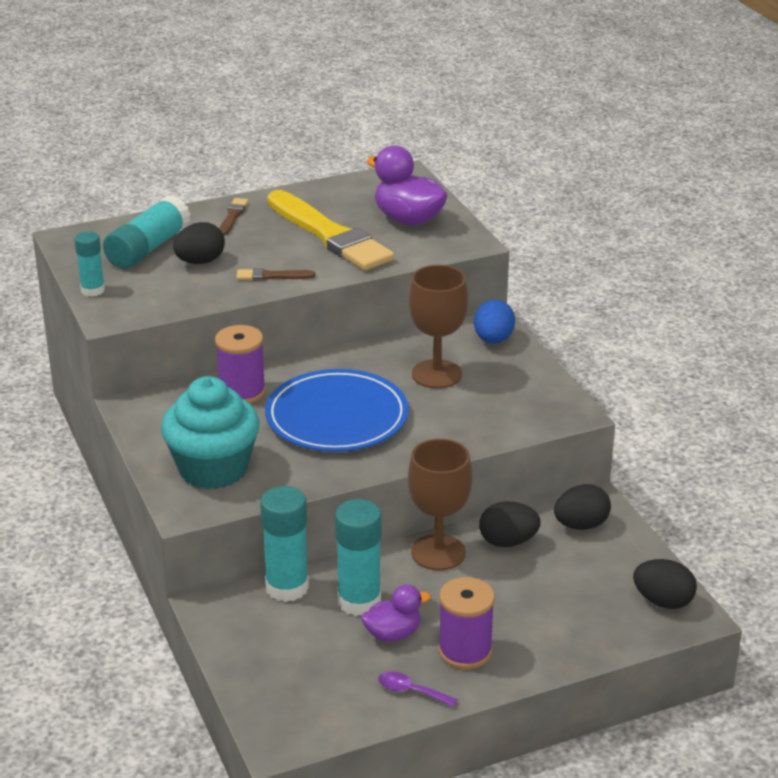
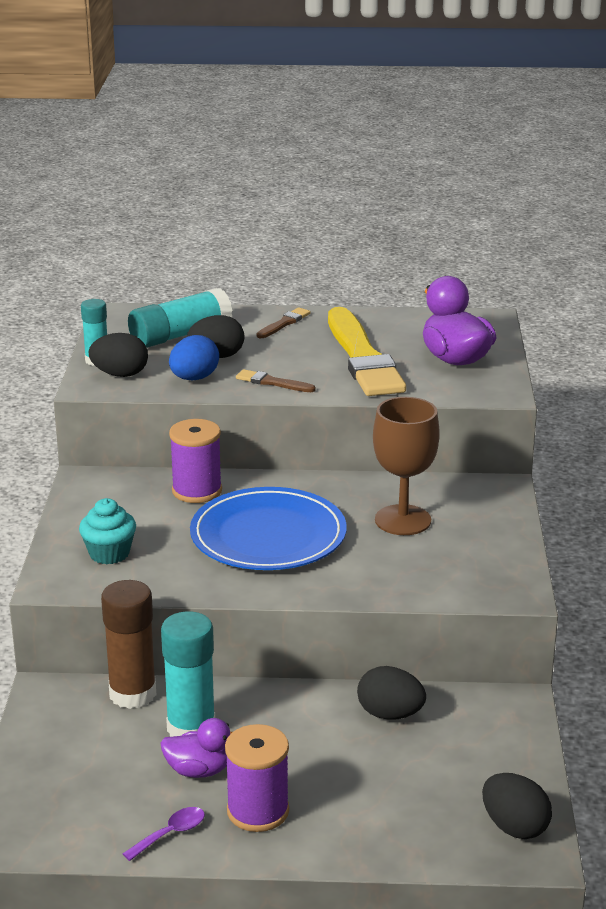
camera: 25 degrees right, 5 degrees down
turquoise cupcake [161,376,260,489] -> turquoise cupcake [79,498,136,564], size x0.55
turquoise glue stick [260,486,309,602] -> brown glue stick [101,580,156,709]
purple spoon [378,671,458,707] -> purple spoon turned 90 degrees clockwise [123,807,205,861]
brown goblet [408,439,472,571] -> none
blue egg [474,300,515,344] -> blue egg moved to [169,335,219,381]
black egg [554,484,611,530] -> black egg moved to [89,333,148,377]

